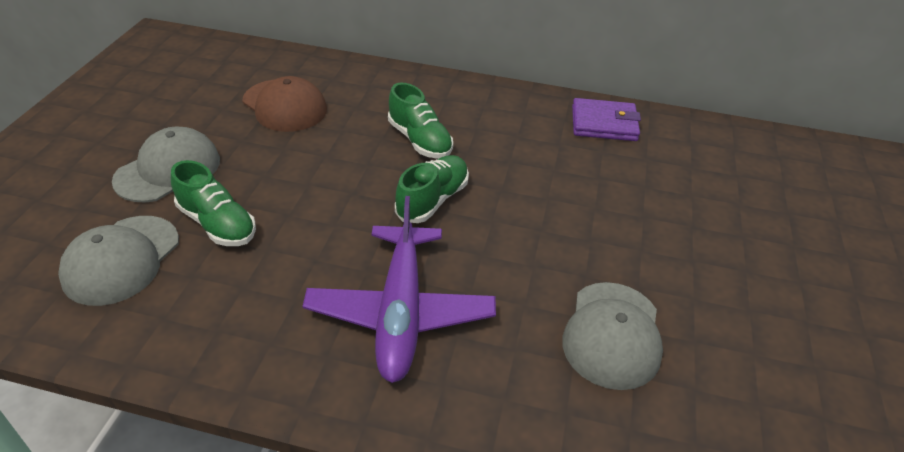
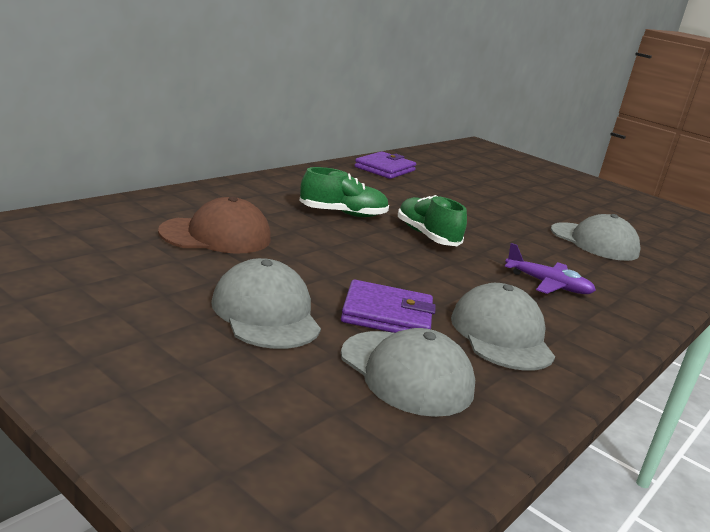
camera: 65 degrees left, 20 degrees down
green shoe [171,160,256,246] -> purple wallet [341,280,436,333]
purple plane [303,196,496,383] -> purple plane [505,243,596,294], size x0.55
none -> grey cap [451,283,555,371]

